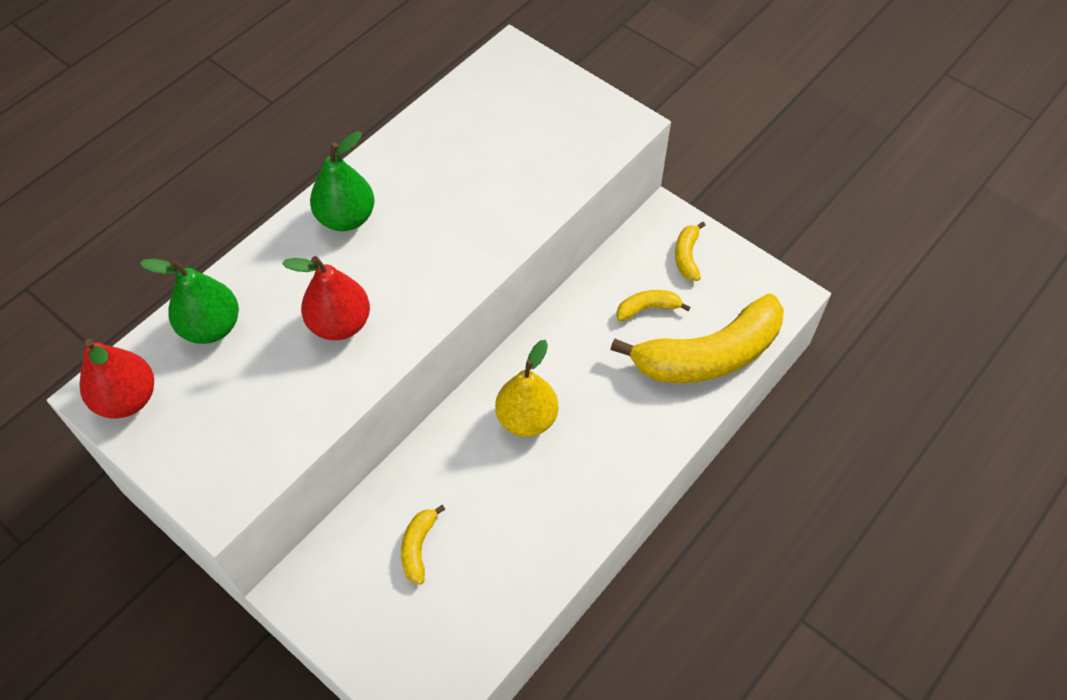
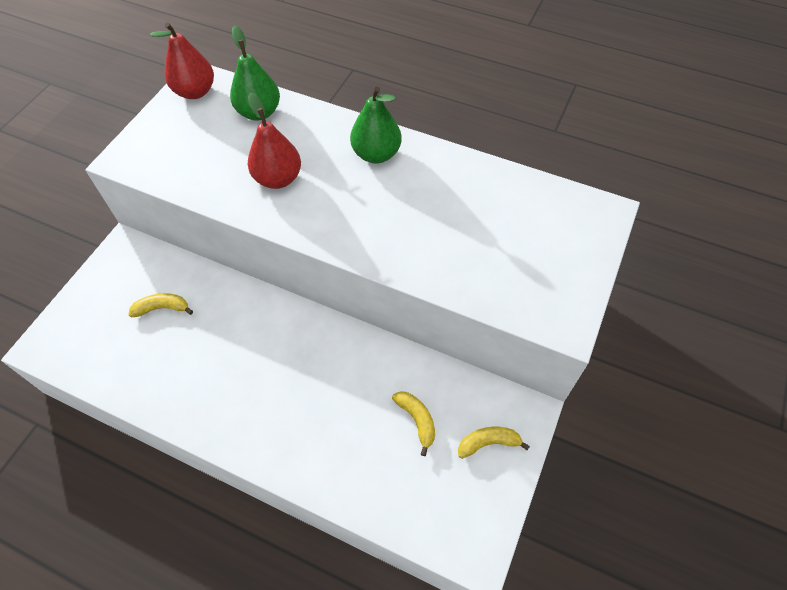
camera: 75 degrees right, 0 degrees up
yellow pear [495,340,558,437] -> none
yellow banana [610,294,784,383] -> none

